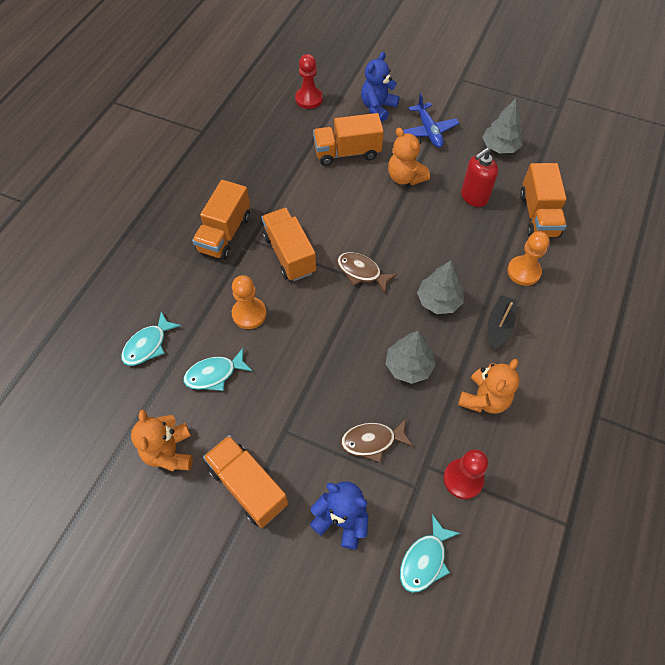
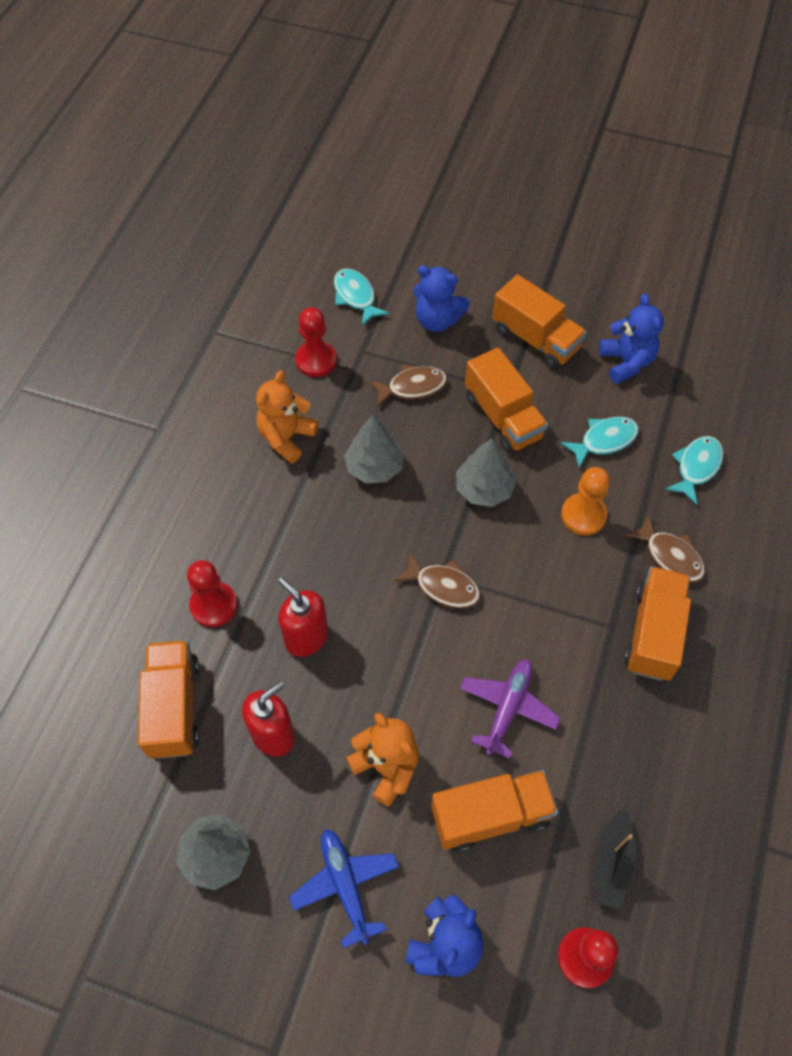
camera: 175 degrees right, 0 degrees up
orange teddy bear [131,409,193,471] -> blue teddy bear [599,294,664,384]
orange truck [262,208,316,281] -> orange truck moved to [465,348,548,454]
turquoise fish [400,514,460,593] -> turquoise fish turned 60 degrees counterclockwise [334,268,389,326]
grey tree [417,260,464,314] -> grey tree moved to [456,439,517,507]
black boat [488,295,517,350] -> black boat moved to [594,809,636,910]
orange pawn [507,231,550,286] -> red pawn [187,560,237,627]
none -> red soap dispenser [278,577,328,657]
none -> purple plane [460,659,561,759]
none -> brown fish [625,514,705,583]

